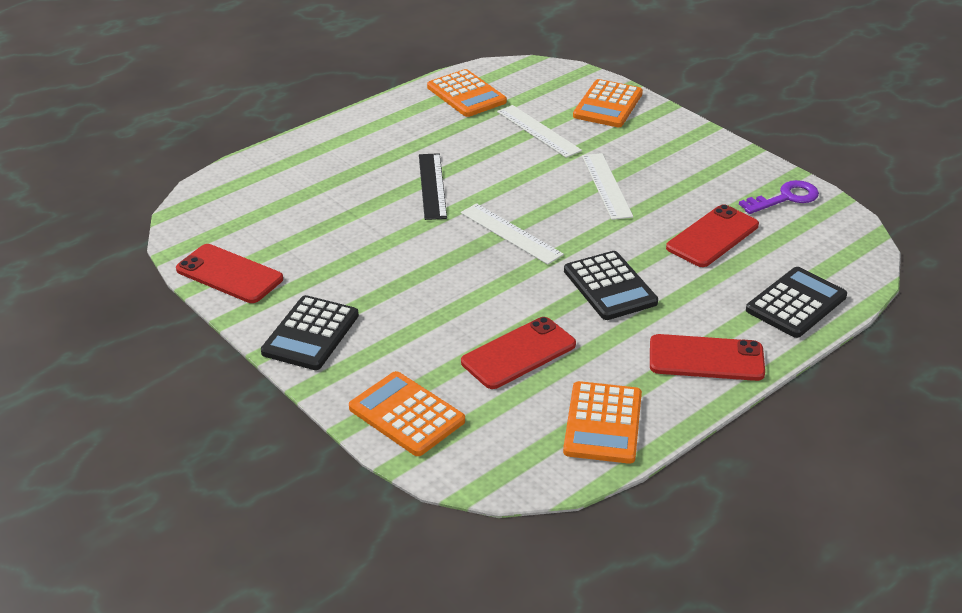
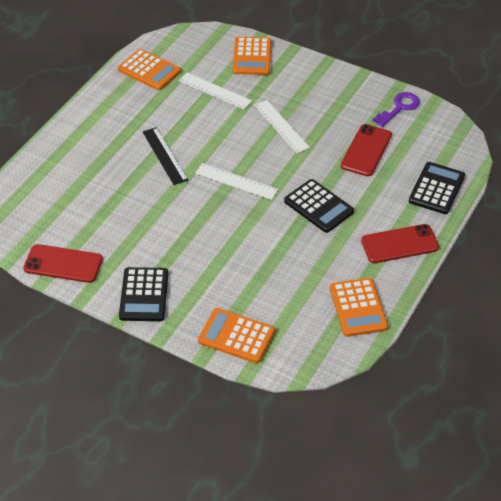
camera: 20 degrees left, 10 degrees up
red phone [461,317,576,389] -> none

